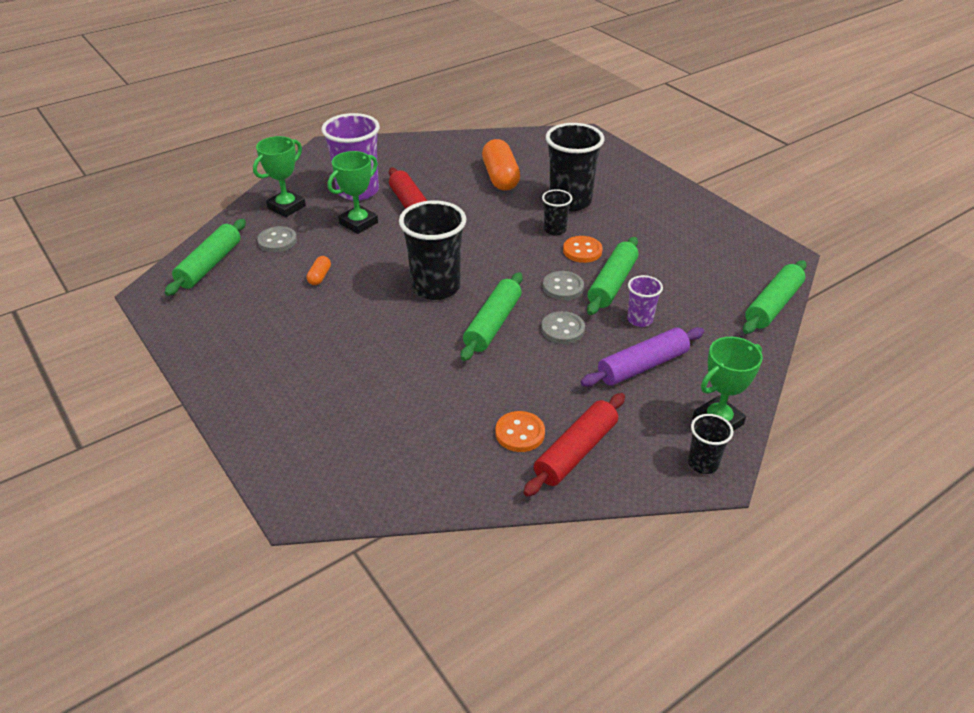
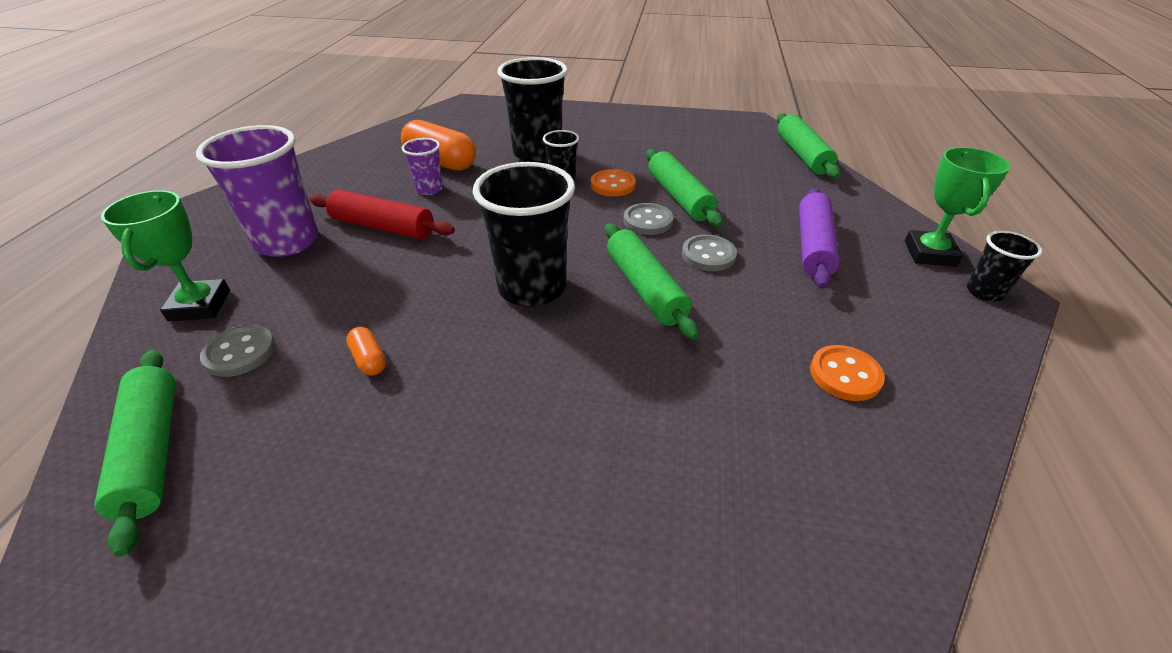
camera: 45 degrees left, 0 degrees up
green trophy [328,151,378,234] -> none
red rolling pin [523,393,625,497] -> none
purple cup [627,275,663,327] -> purple cup moved to [402,138,443,195]

